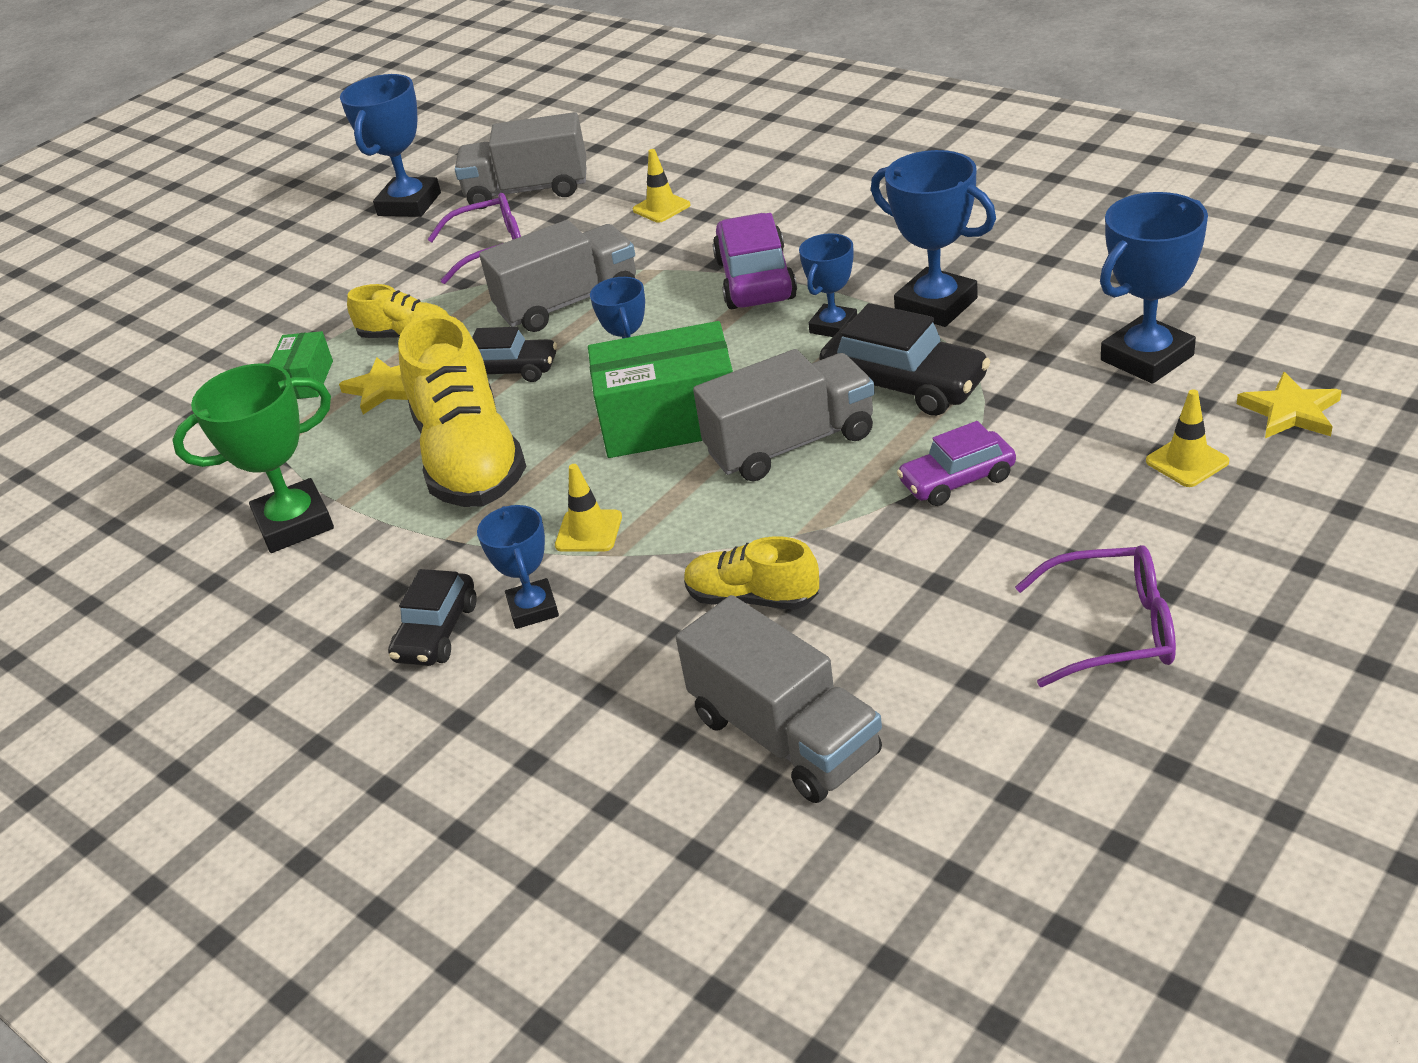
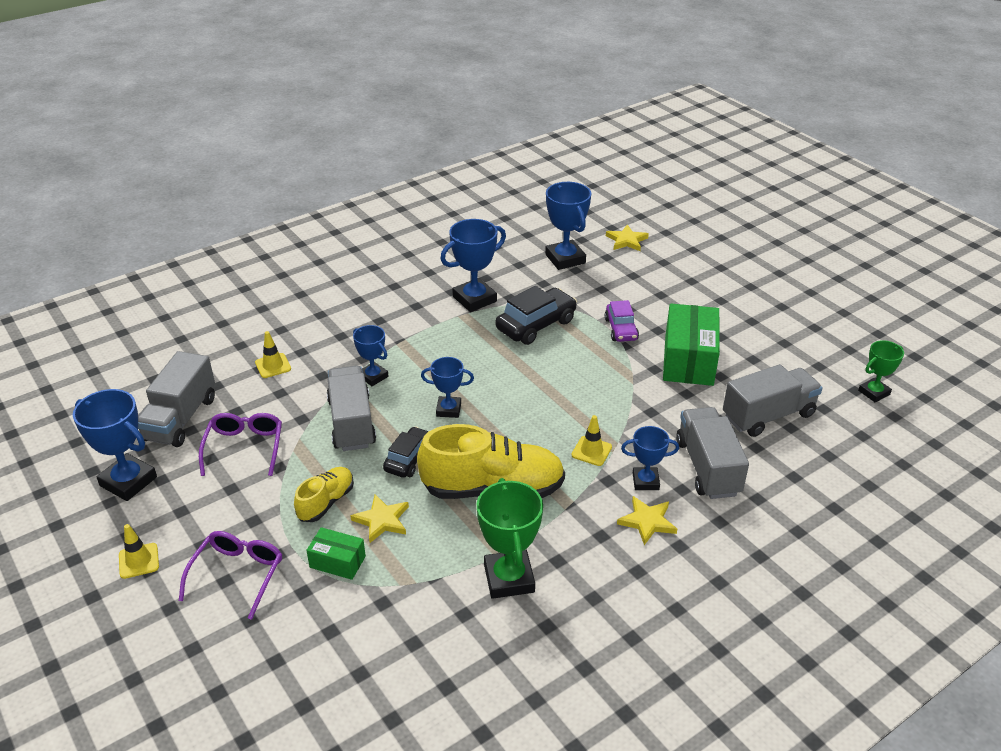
camera: 80 degrees left, 0 degrees up
black car [388,569,477,666] -> yellow star [617,496,677,545]
green box [588,321,733,458] -> green box moved to [663,304,720,386]
yellow shoe [684,536,819,609] -> none
grey truck [693,349,875,481] -> grey truck moved to [676,407,749,499]
purple car [713,213,797,309] -> none
blue trophy [799,233,857,337] -> blue trophy moved to [353,325,388,386]
purple glasses [1015,545,1176,687] -> purple glasses moved to [179,531,282,620]
yellow traffic cone [1146,389,1229,487] -> yellow traffic cone moved to [119,524,159,579]
none -> green trophy [858,340,904,403]

